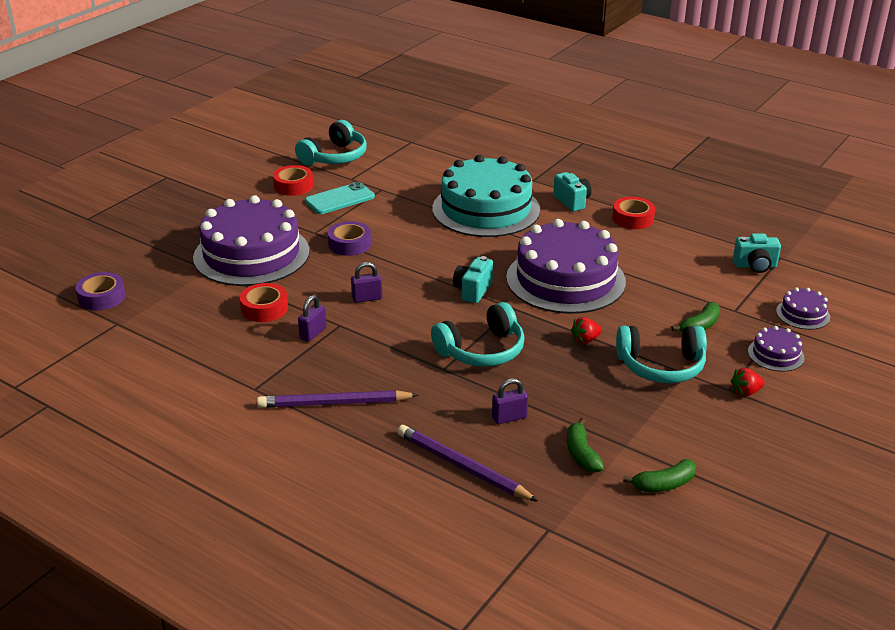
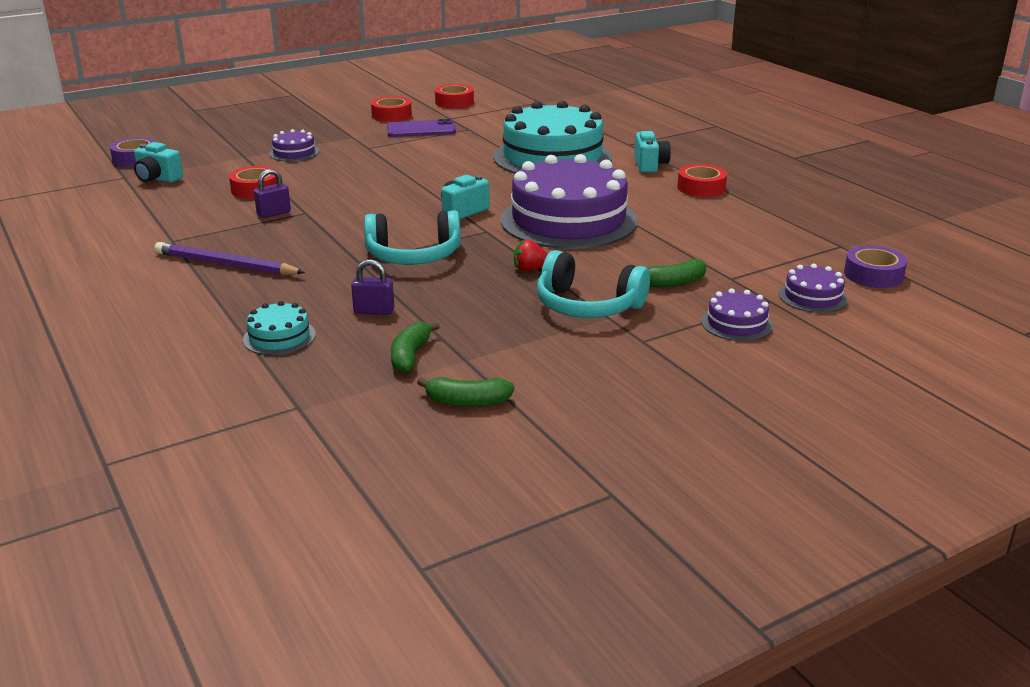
camera: 25 degrees right, 5 degrees down
purple cake [193,195,310,286] -> purple cake [269,129,319,162], size x0.42
turquoise headphones [295,120,367,166] -> red tape [435,84,474,108]
turquoise phone [305,182,375,214] -> purple phone [387,119,456,137]
purple tape [328,221,371,256] -> purple tape moved to [844,245,907,288]
purple padlock [351,262,382,303] -> none
purple pencil [397,425,538,501] -> turquoise cake [243,301,316,355]
red strawberry [730,368,764,397] -> none
turquoise camera [733,233,781,273] -> turquoise camera moved to [134,142,183,183]

